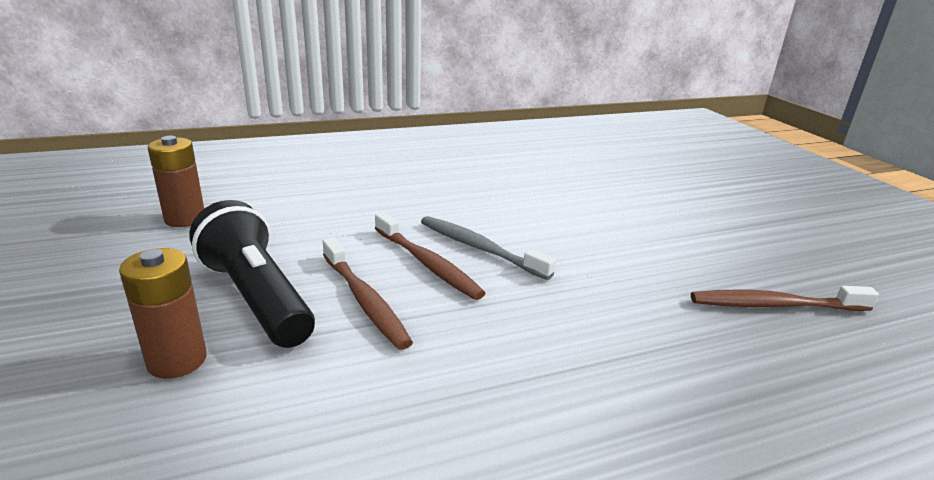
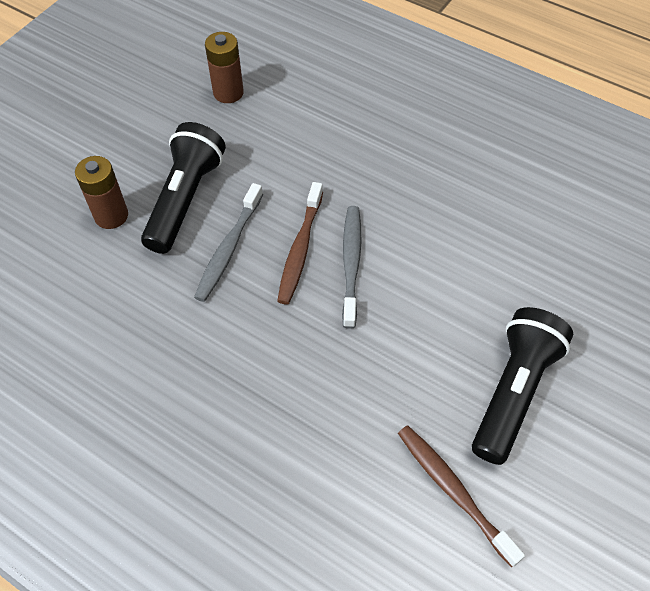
camera: 55 degrees right, 30 degrees up
brown toothbrush [323,237,413,350] -> grey toothbrush [194,183,263,302]
none -> black flashlight [472,307,573,465]

